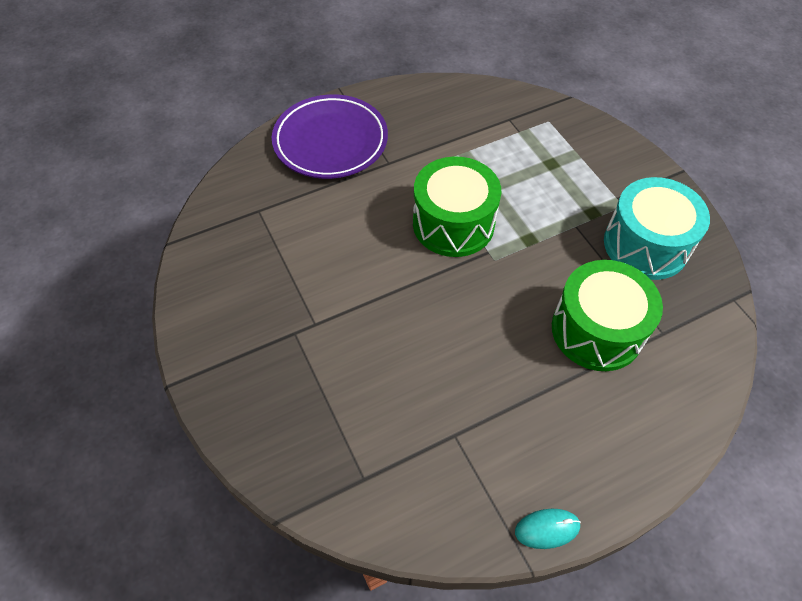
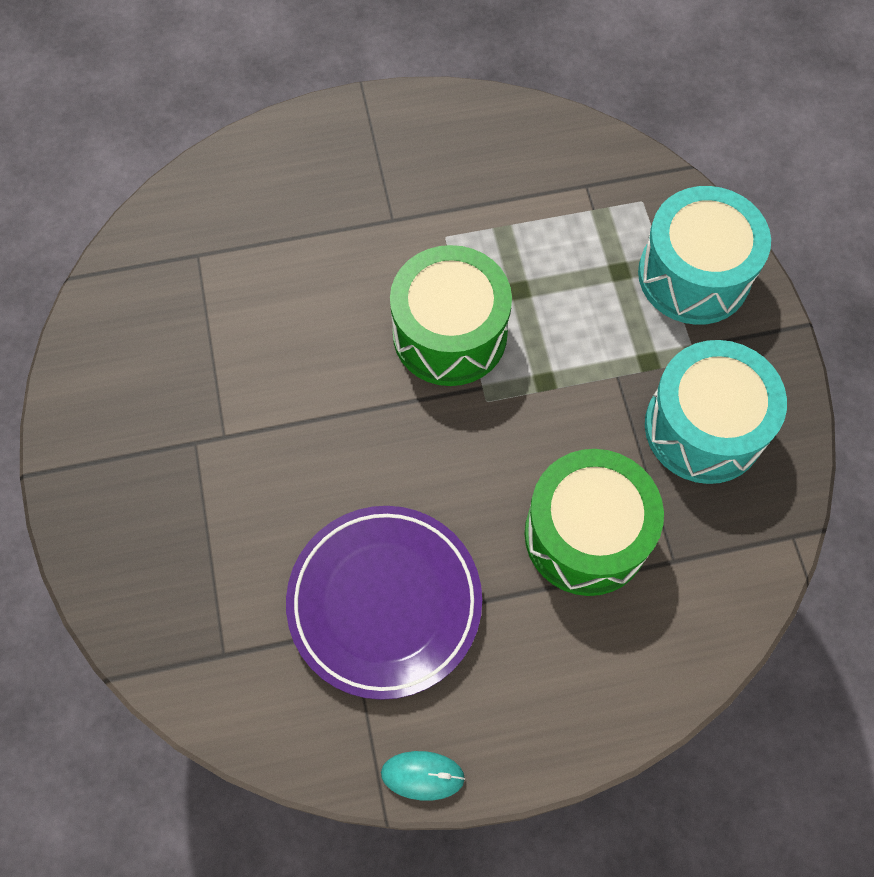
camera: 15 degrees right, 10 degrees up
purple plate [272,94,388,179] -> purple plate moved to [286,506,482,700]
none -> turquoise drum [638,186,771,325]

